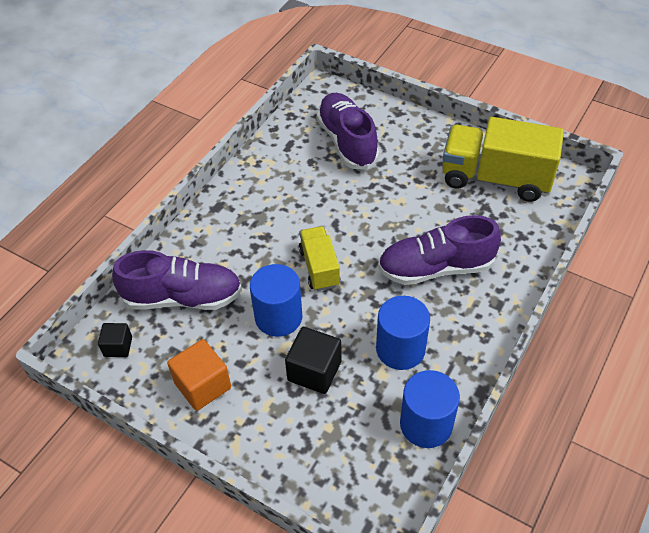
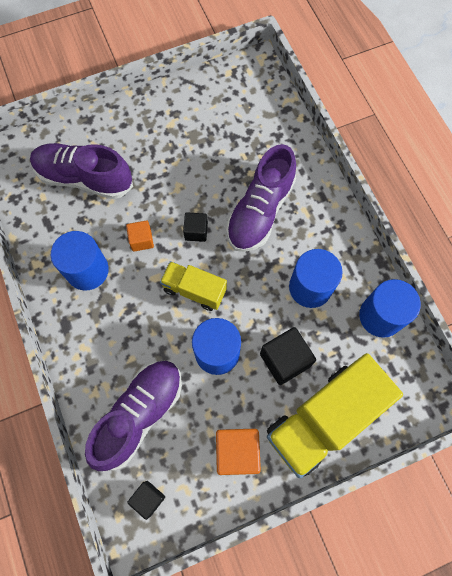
camera: 55 degrees left, 20 degrees up
yellow truck [443,117,564,202] -> yellow truck moved to [267,353,403,478]
none -> blue cylinder [51,231,109,290]
none -> orange cube [126,220,154,252]
none -> black cube [183,213,208,242]

